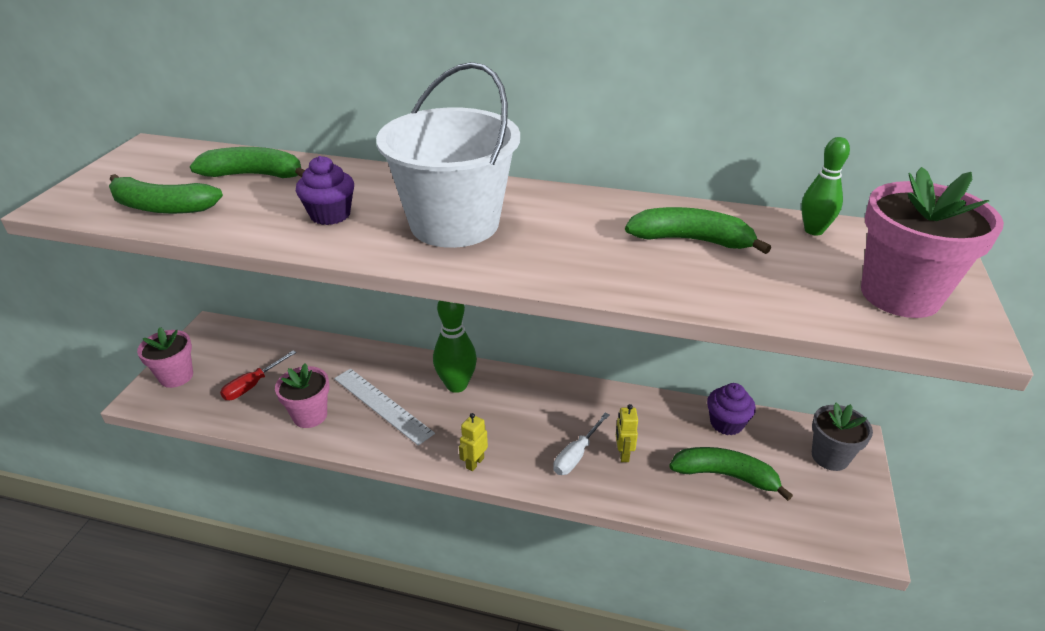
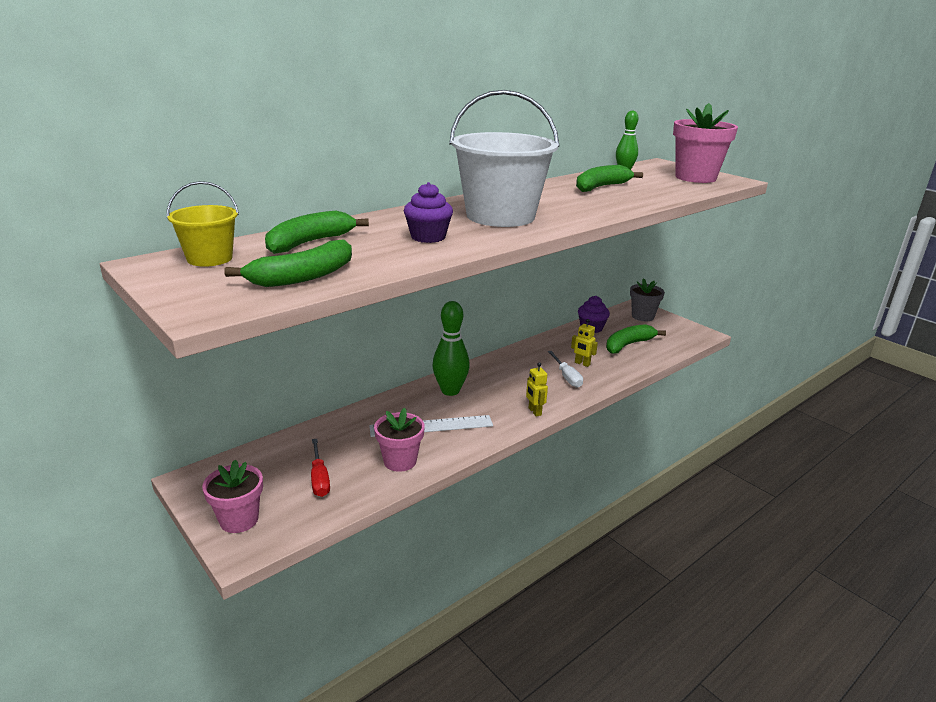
camera: 55 degrees left, 10 degrees down
none -> yellow bucket [166,181,239,267]

